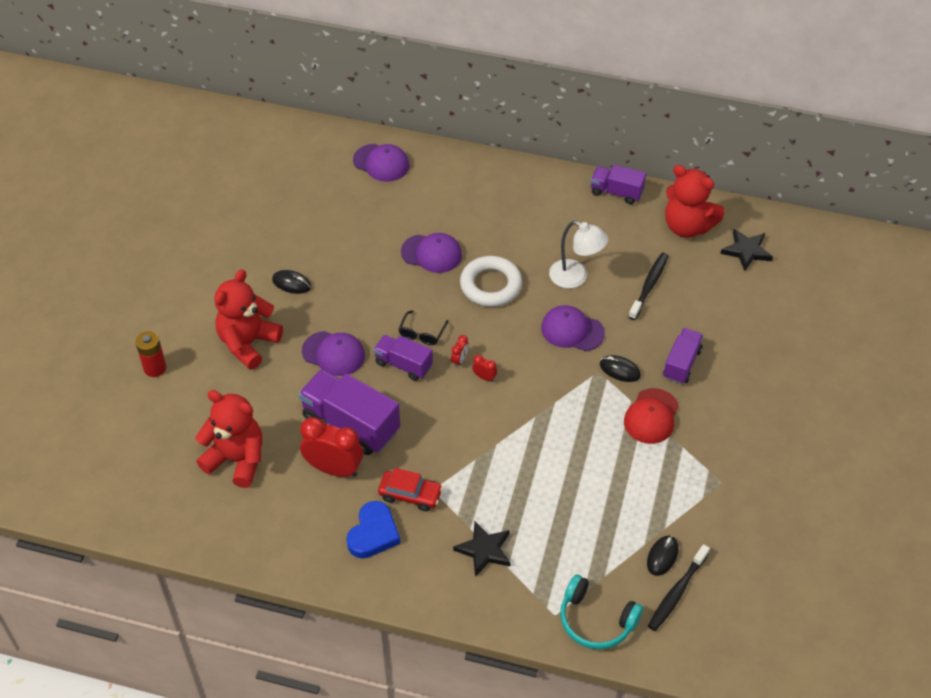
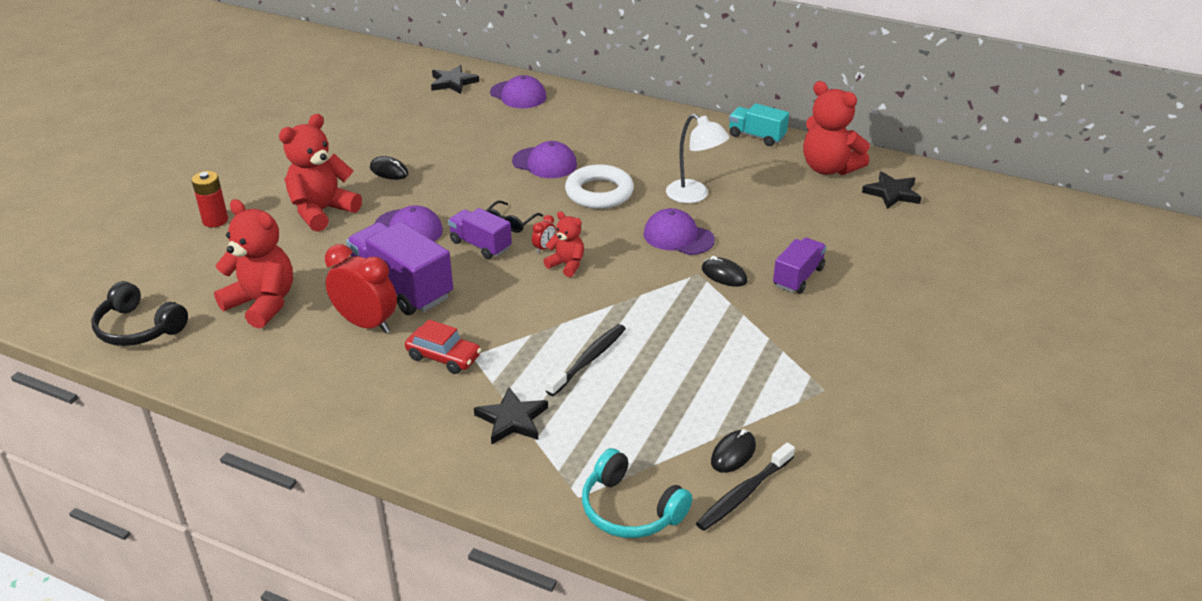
camera: 10 degrees right, 15 degrees down
blue heart [346,501,400,558] -> none
red clock [472,355,497,382] -> red teddy bear [543,211,584,277]
purple truck [591,165,646,205] -> turquoise truck [729,103,789,146]
red cap [624,388,679,444] -> none
black toothbrush [629,253,668,320] -> black toothbrush moved to [546,324,626,396]
none -> black headphones [91,281,188,346]
none -> black star [431,65,479,94]

